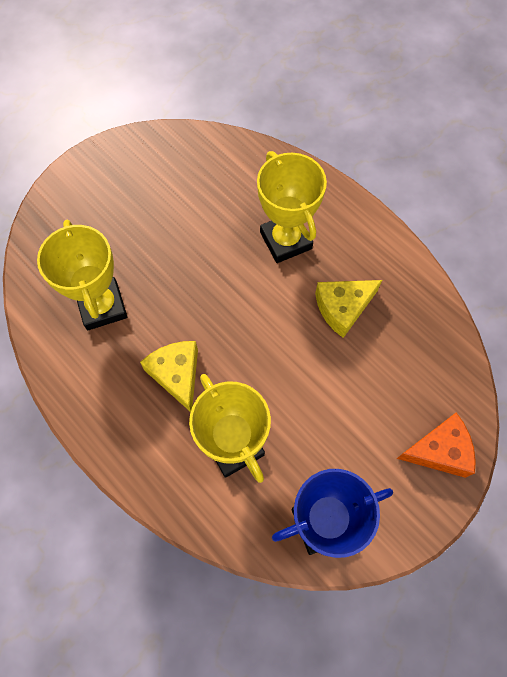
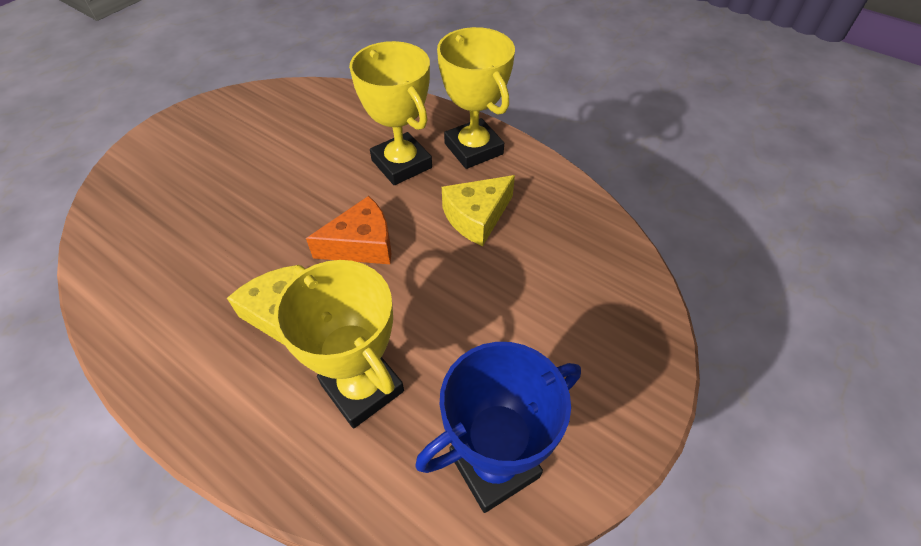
camera: 10 degrees left, 15 degrees down
yellow trophy [37,220,127,330] -> yellow trophy moved to [437,27,515,169]
orange cheese [396,413,476,478] -> orange cheese moved to [306,196,391,264]

